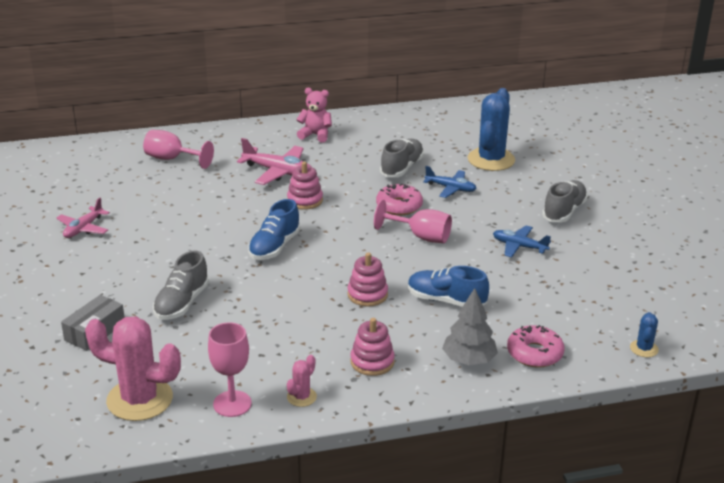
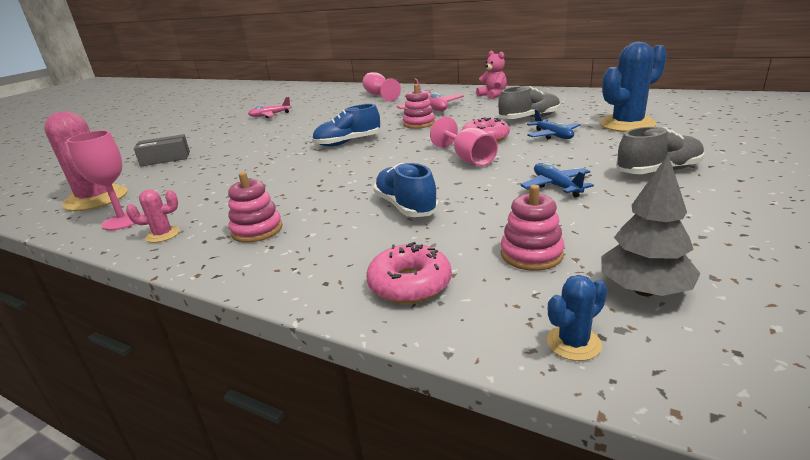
camera: 45 degrees right, 5 degrees down
grey shoe [153,250,209,320] -> none
pink stacking toy [347,252,388,307] -> pink stacking toy moved to [501,185,565,271]
grey tree [442,288,498,365] -> grey tree moved to [601,154,701,296]

